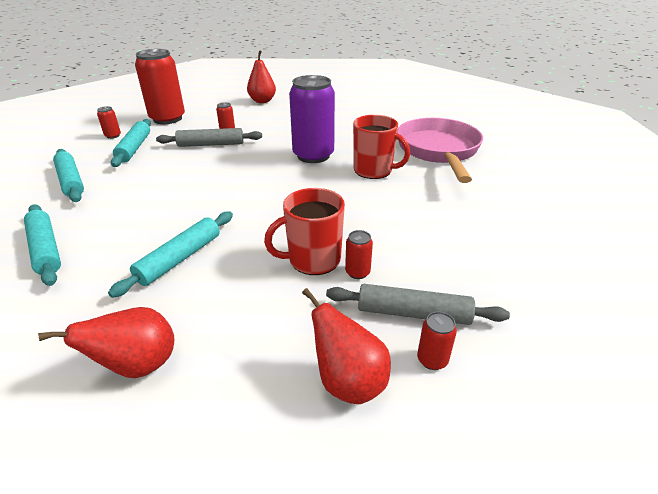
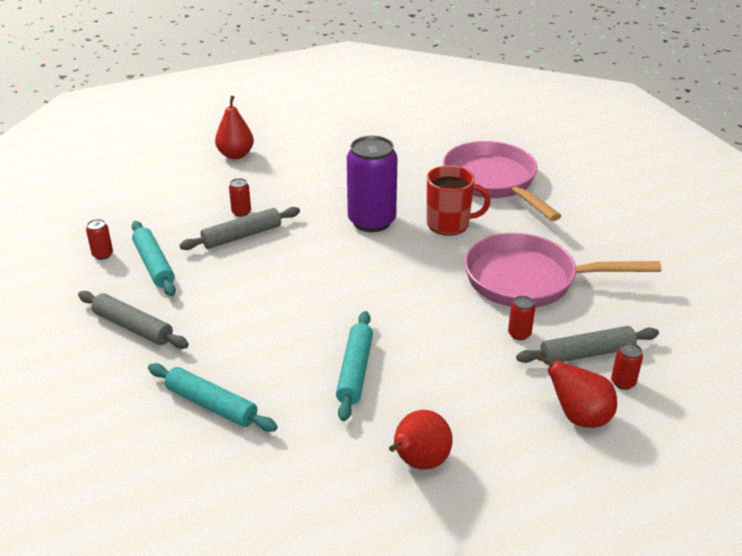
camera: 25 degrees left, 0 degrees up
turquoise rolling pin [53,149,84,202] -> grey rolling pin [78,291,189,349]
red can [135,49,185,124] -> none
red mug [264,188,345,275] -> none
none -> pink pan [464,233,661,307]

